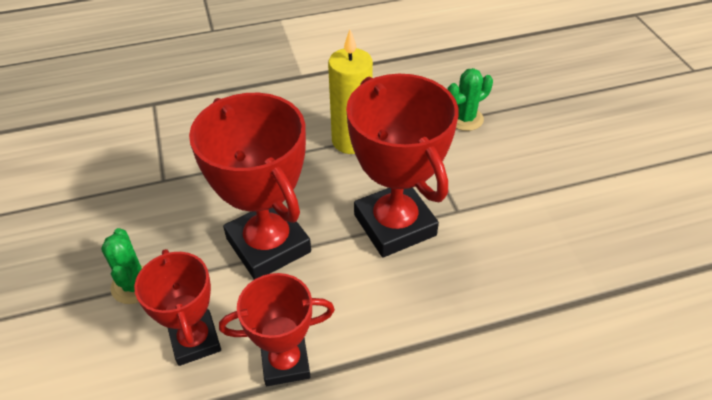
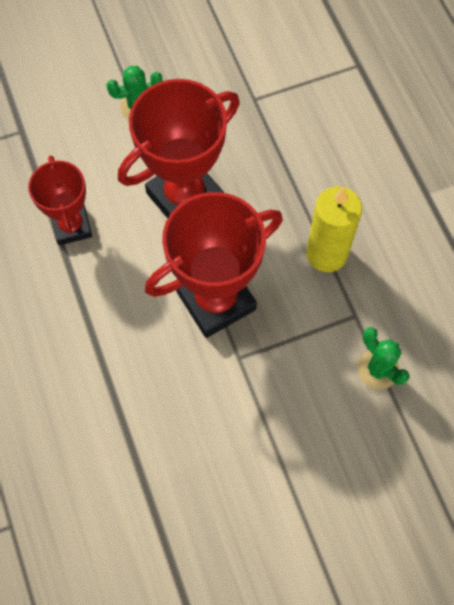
camera: 85 degrees right, 20 degrees up
red trophy [134,249,221,366] -> none

